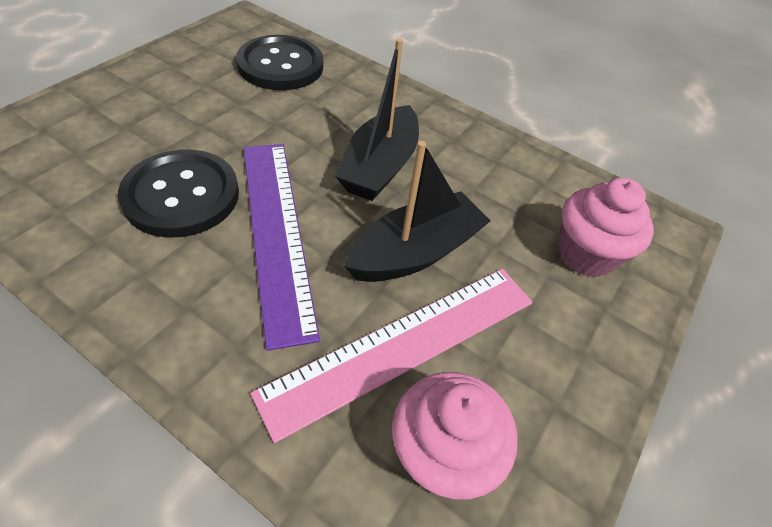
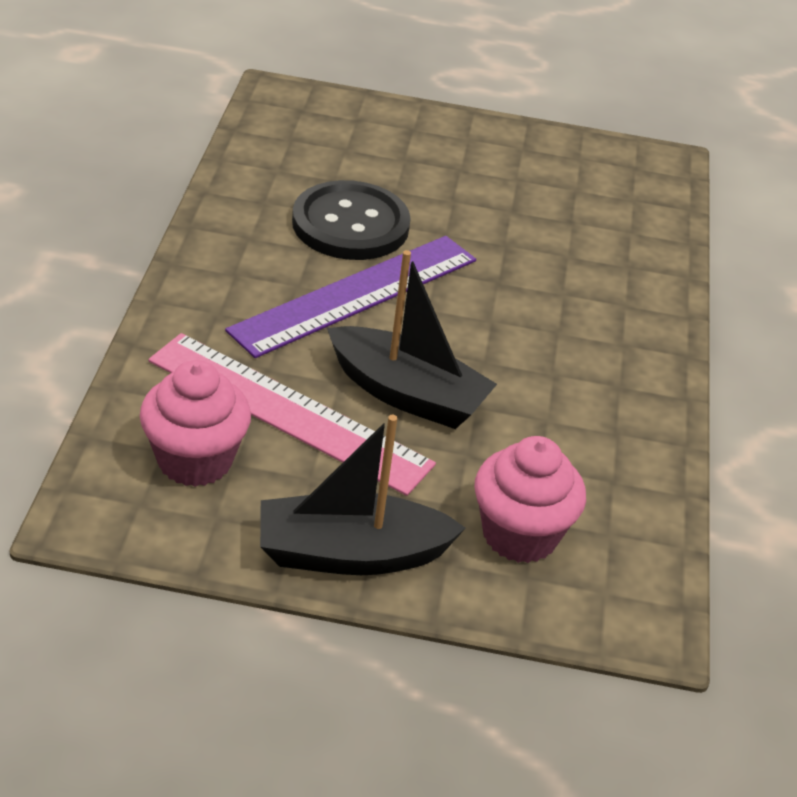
camera: 65 degrees right, 10 degrees down
black button [236,35,323,90] -> none
black boat [335,39,419,201] -> black boat moved to [260,415,466,575]

